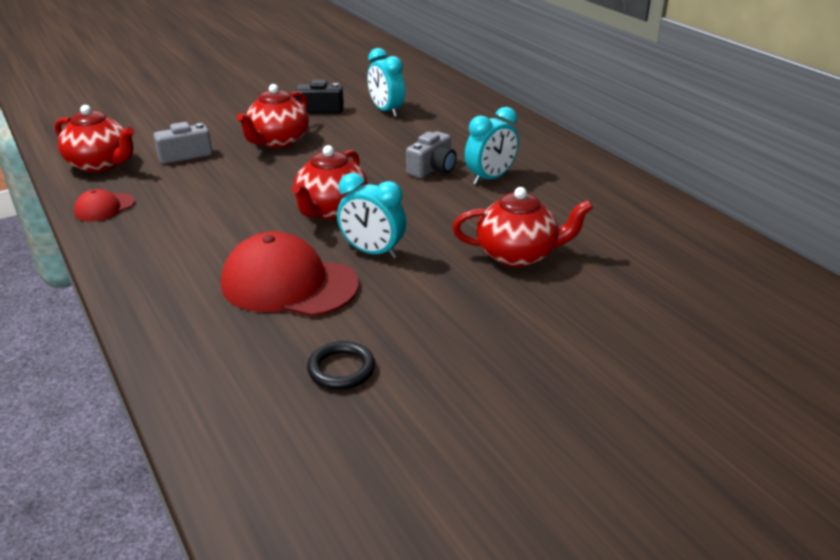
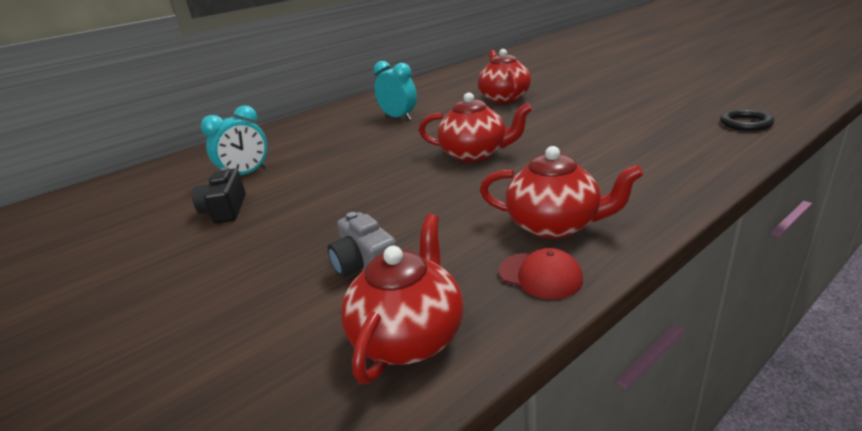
camera: 95 degrees left, 5 degrees down
red cap [221,231,359,317] -> none
red teapot [237,84,309,148] -> red teapot moved to [480,146,643,239]
black ring [307,341,375,390] -> black ring moved to [720,109,774,131]
turquoise clock [337,173,406,259] -> none
grey camera [406,131,457,178] -> none

